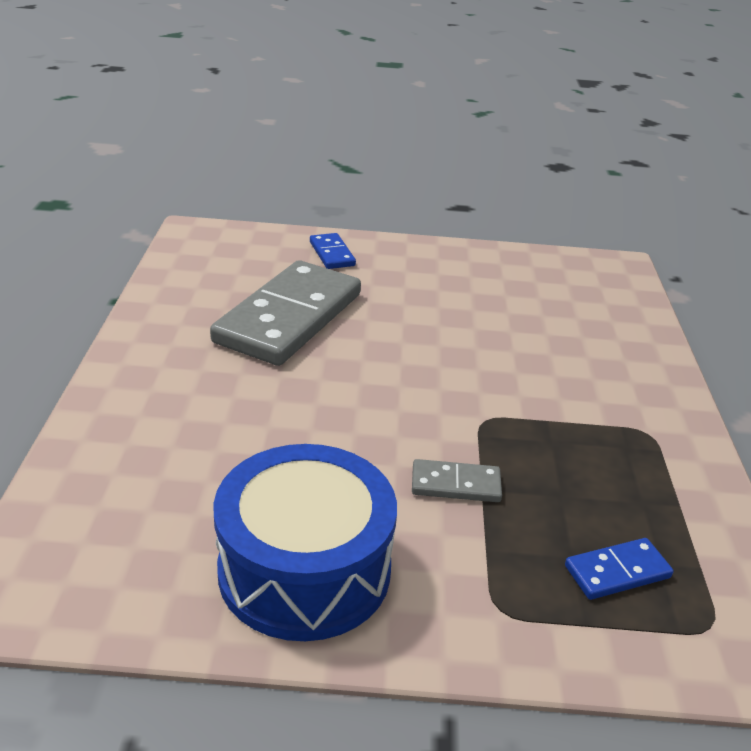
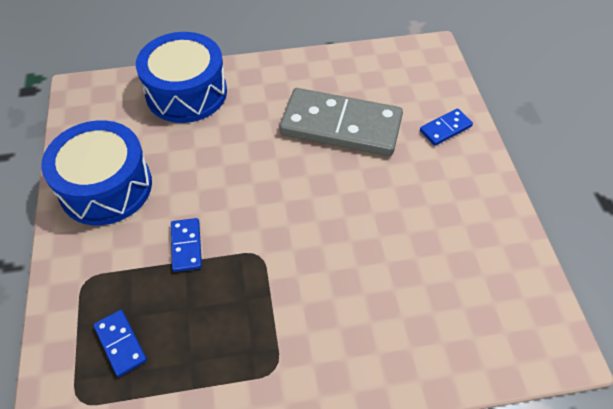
camera: 80 degrees right, 20 degrees up
grey domino [412,459,502,502] -> blue domino [171,218,202,272]
none -> blue drum [136,32,227,123]

